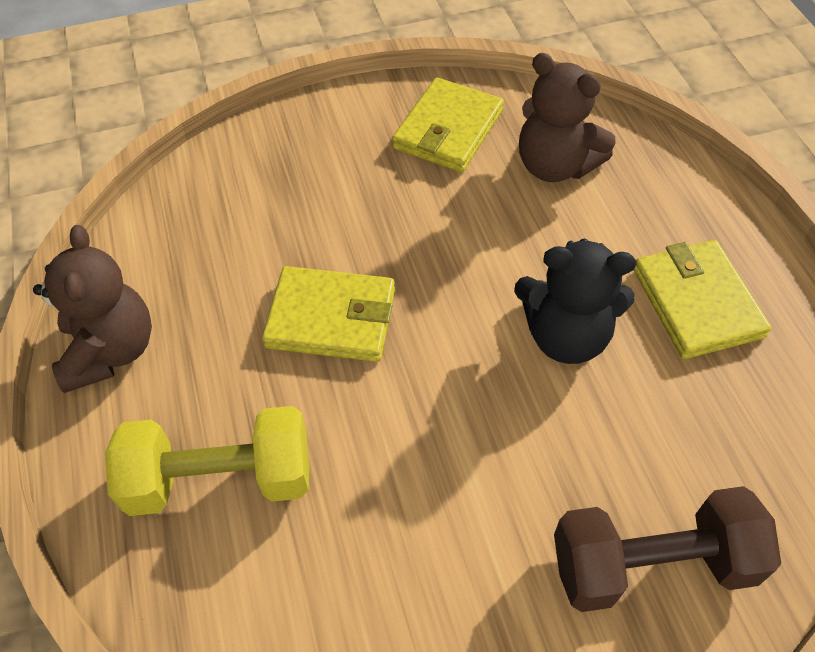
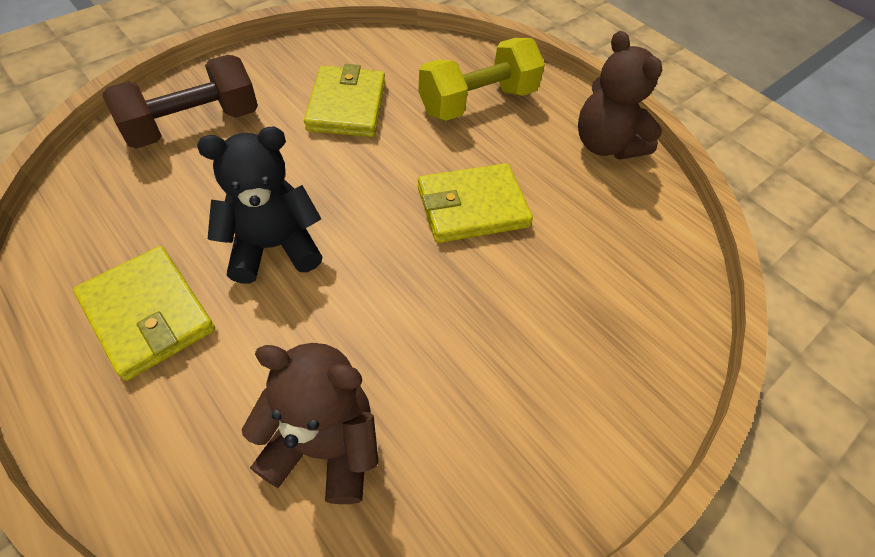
camera: 150 degrees right, 0 degrees up
yellow wallet [392,78,504,172] -> yellow wallet moved to [304,64,385,137]

